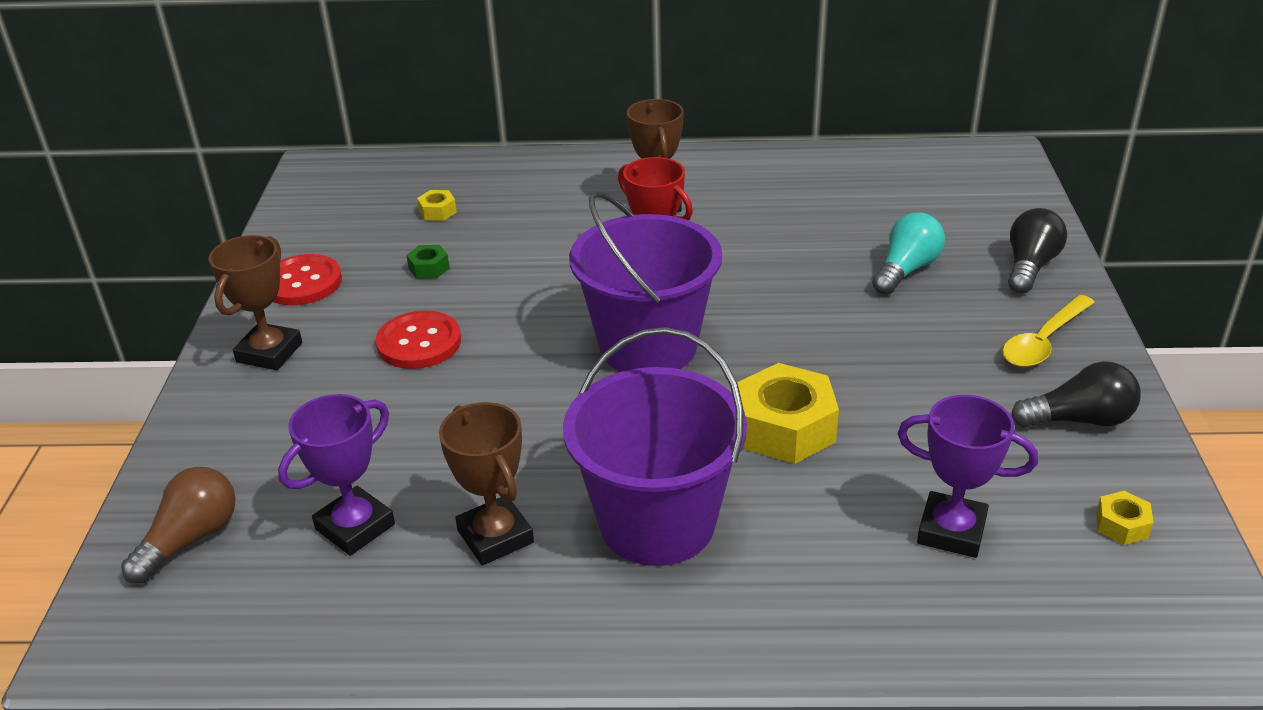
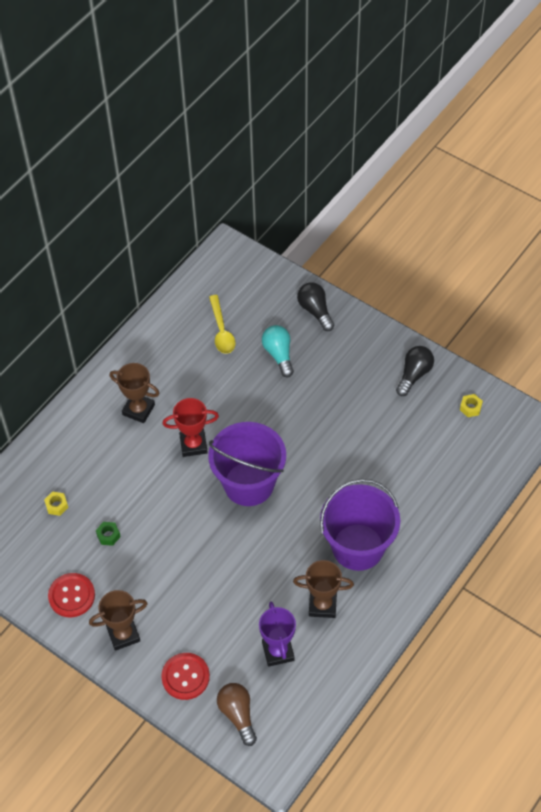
camera: 55 degrees left, 20 degrees up
brown trophy [209,235,302,370] -> brown trophy turned 75 degrees counterclockwise [89,590,148,651]
red button [375,311,461,369] -> red button moved to [161,653,210,700]
yellow nut [737,363,839,464] -> none
purple trophy [897,395,1038,558] -> none
yellow spoon [1002,295,1095,367] -> yellow spoon moved to [209,295,236,354]

